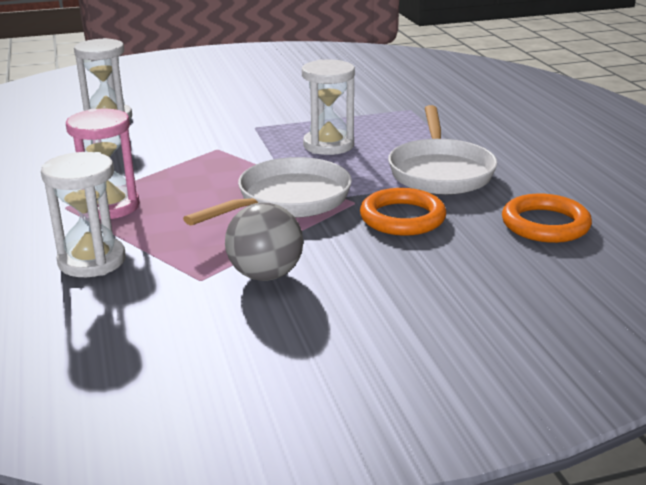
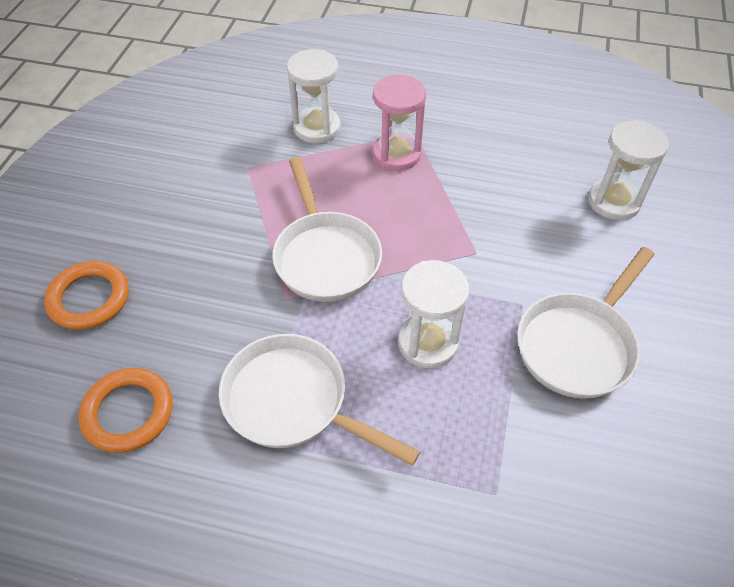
camera: 120 degrees right, 25 degrees up
grey ball [225,203,303,281] -> none
orange ring [360,188,446,236] -> orange ring moved to [44,261,129,330]
none -> white pan [517,247,655,399]

